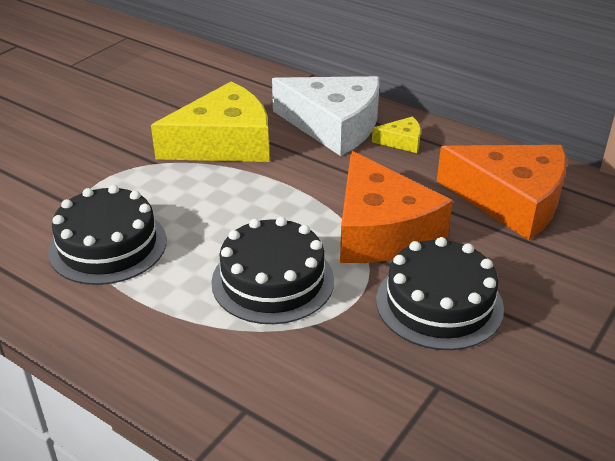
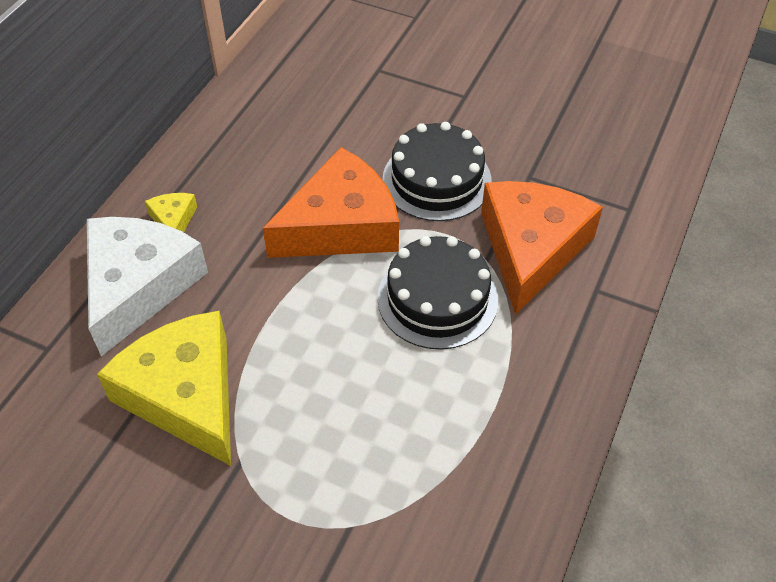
camera: 100 degrees left, 15 degrees up
black cake [48,185,167,285] -> none
orange cheese [437,145,566,240] -> orange cheese moved to [481,181,603,315]

